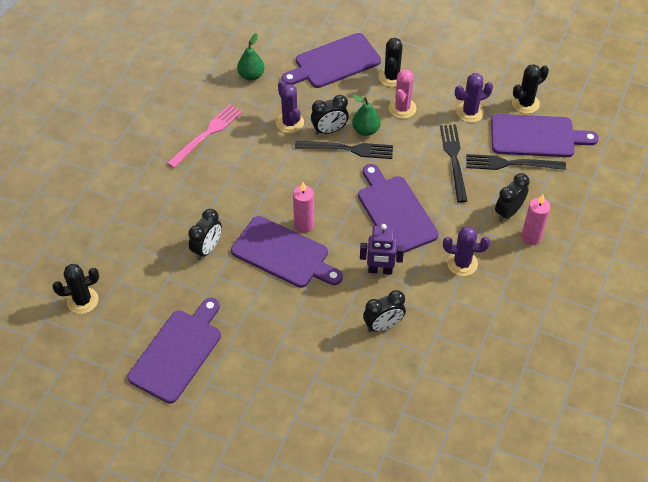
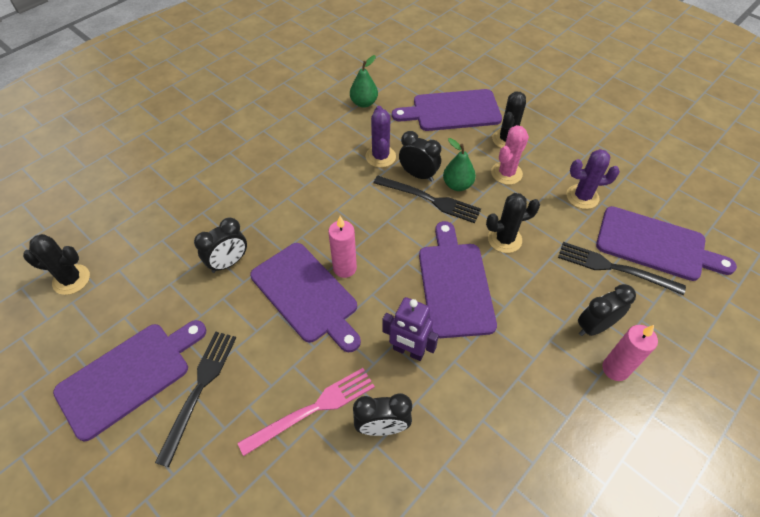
camera: 20 degrees right, 0 degrees up
pink fork [167,104,242,168] -> pink fork moved to [238,368,375,456]
black clock [311,95,349,135] -> black clock turned 150 degrees counterclockwise [399,131,441,181]
black fork [440,125,467,203] -> black fork moved to [155,331,236,467]
purple cactus [443,226,490,276] -> none
black cactus [512,64,549,114] -> black cactus moved to [486,193,540,253]

